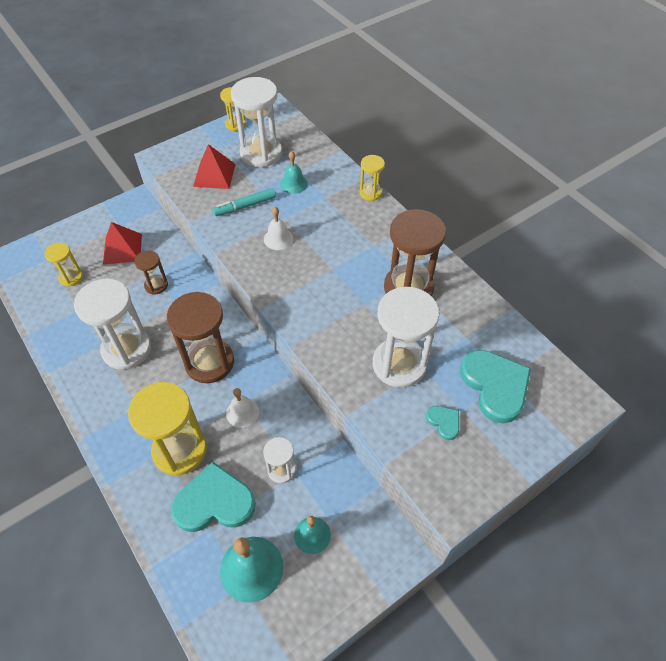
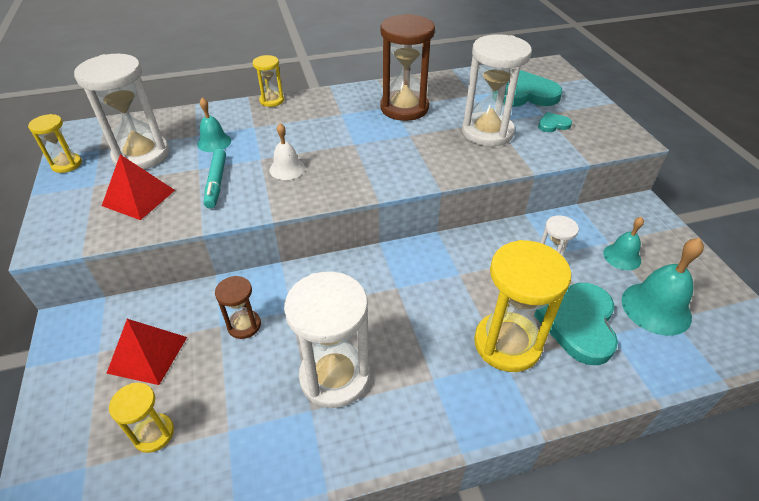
camera: 70 degrees left, 10 degrees down
brown hourglass [167,292,234,383] -> none
white bell [226,388,259,428] -> none

